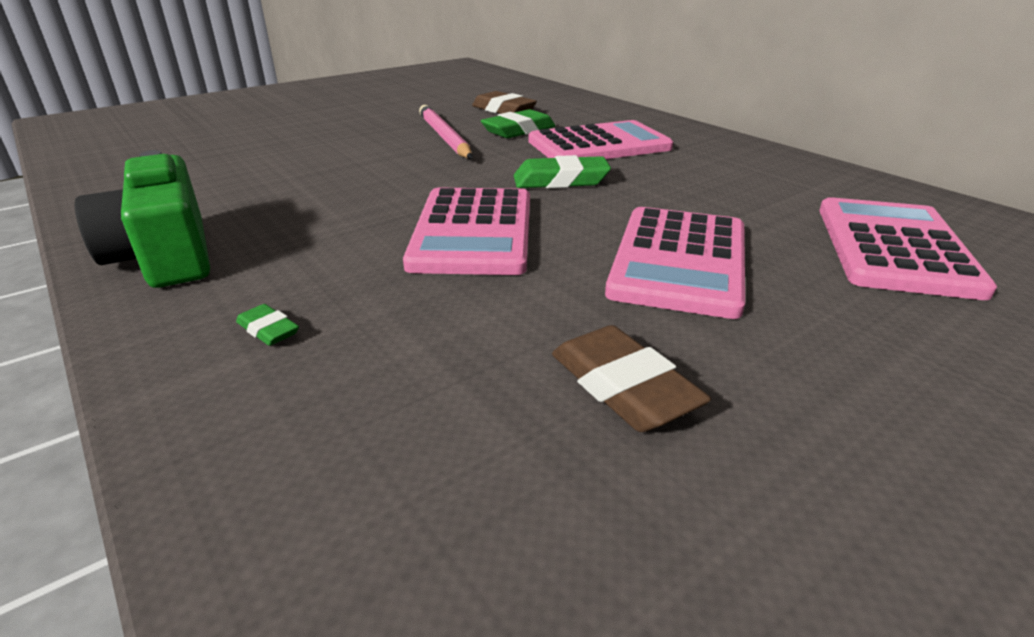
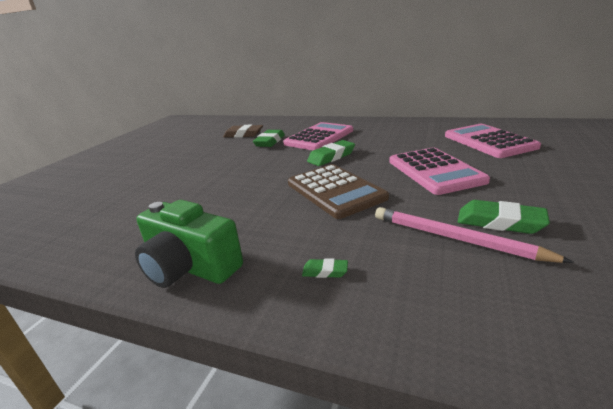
camera: 30 degrees left, 5 degrees down
pink calculator [403,188,530,275] -> brown calculator [288,164,389,219]
pink pencil [419,105,473,159] -> pink pencil moved to [375,207,574,263]
brown eraser [552,325,711,432] -> green eraser [458,200,550,234]

